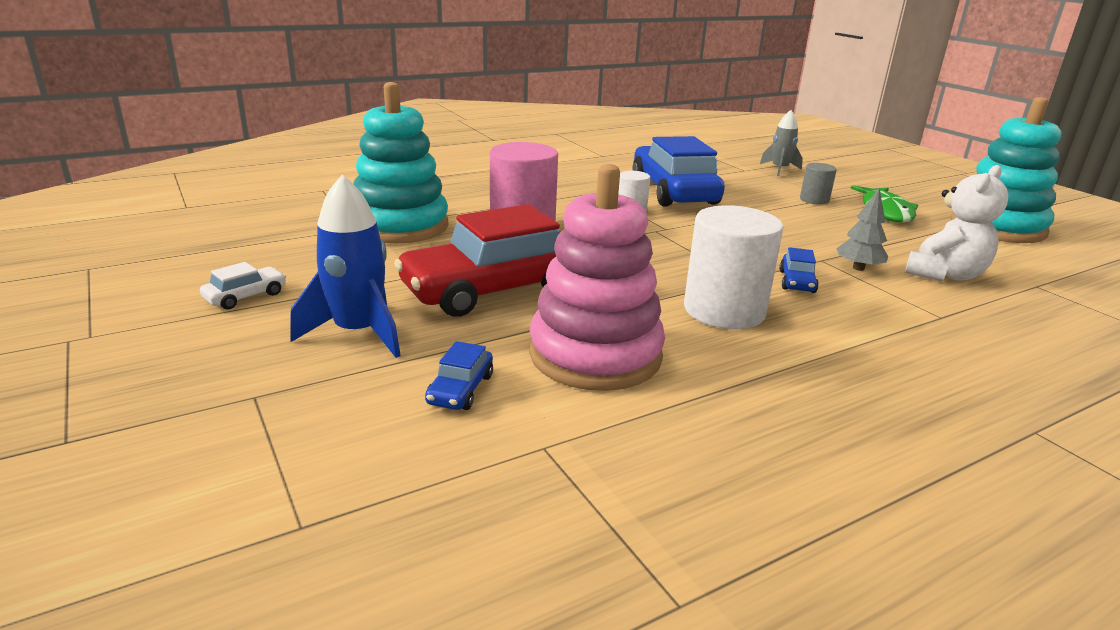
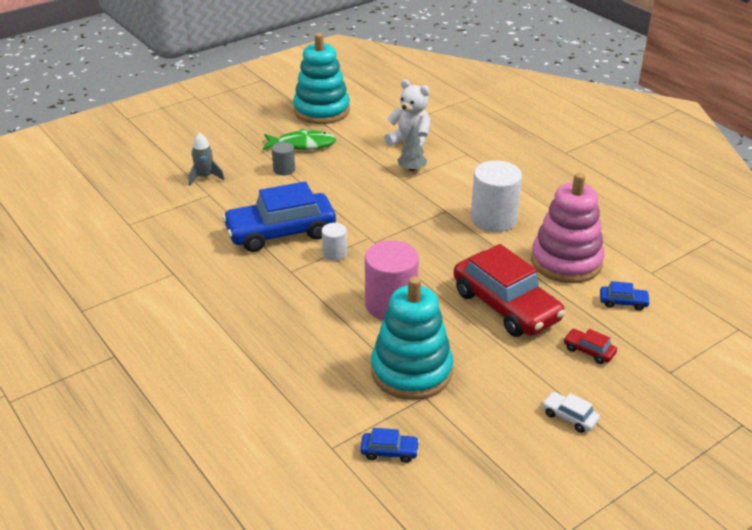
camera: 95 degrees left, 10 degrees up
blue rocket [290,175,401,358] -> red car [563,329,617,364]
blue car [779,247,819,293] -> blue car moved to [360,428,420,463]

